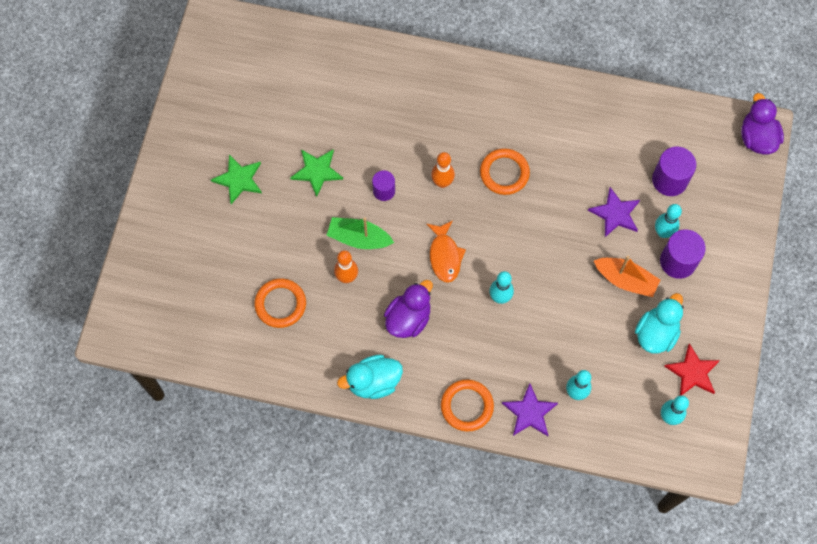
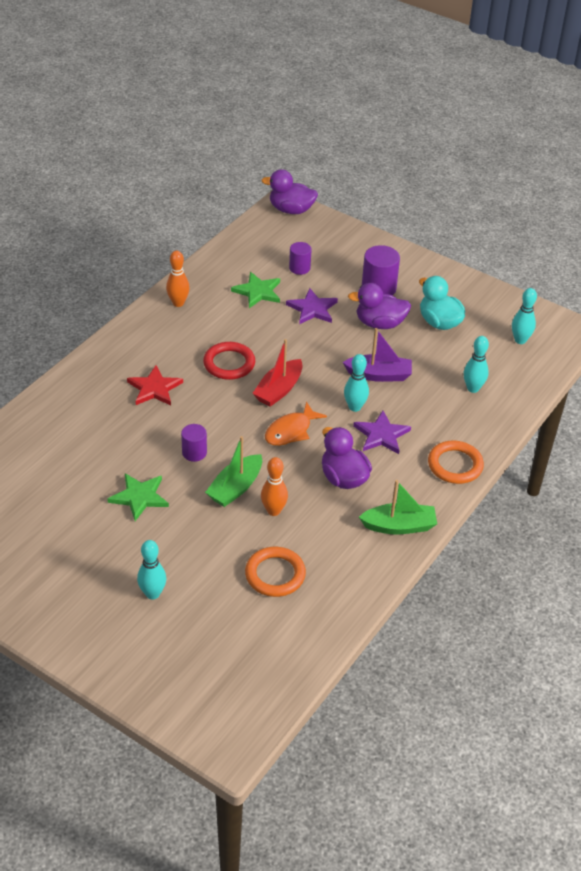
camera: 70 degrees left, 25 degrees down
green star [211,155,262,204] -> green star moved to [231,272,280,308]
turquoise duck [337,355,403,399] -> green boat [359,480,437,535]
orange fish [427,220,466,283] -> orange fish turned 120 degrees clockwise [265,402,327,446]
orange bowling pin [431,152,455,188] -> orange bowling pin moved to [166,251,190,307]
orange ring [480,148,530,195] -> red ring [203,342,255,380]
purple star [502,383,558,436] -> purple star moved to [353,411,411,454]
orange boat [594,255,660,297] -> purple duck [348,283,411,329]
purple cylinder [652,147,696,196] -> purple cylinder [289,242,312,275], size x0.62
turquoise bowling pin [655,204,682,238] -> turquoise bowling pin moved to [137,540,166,600]
red star [664,343,720,395] -> red star moved to [127,365,183,405]
none -> red boat [252,339,303,407]
none -> purple boat [343,328,412,382]

